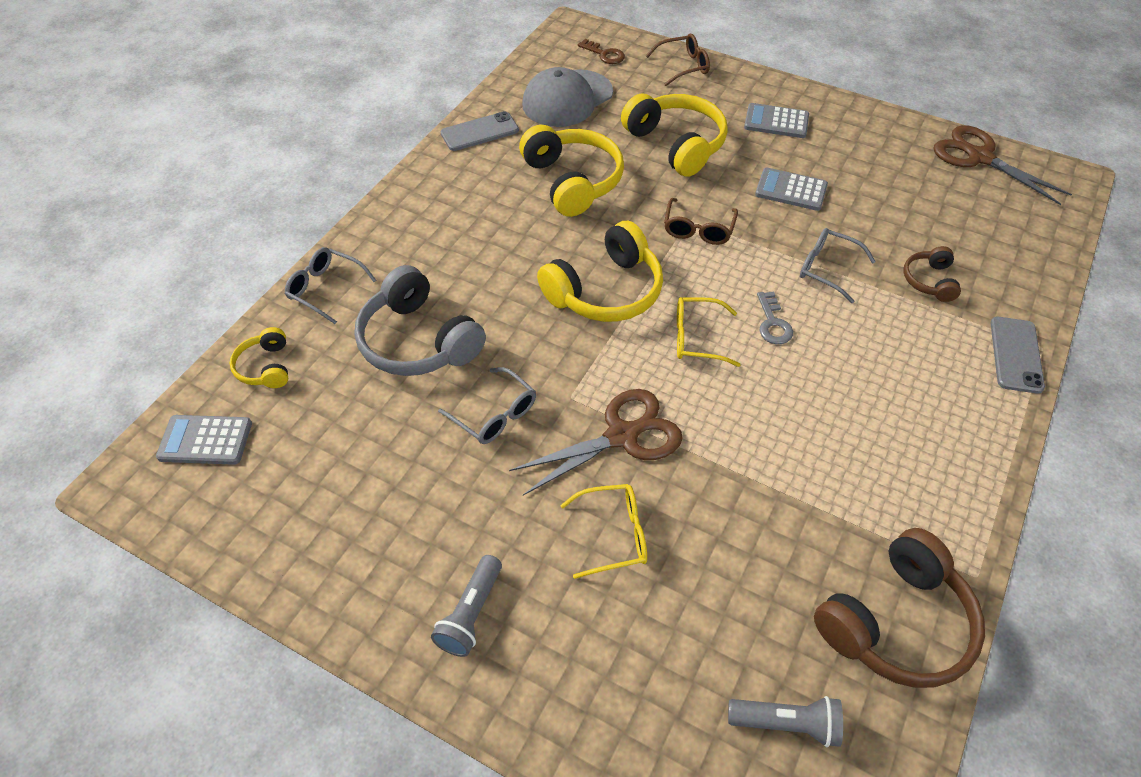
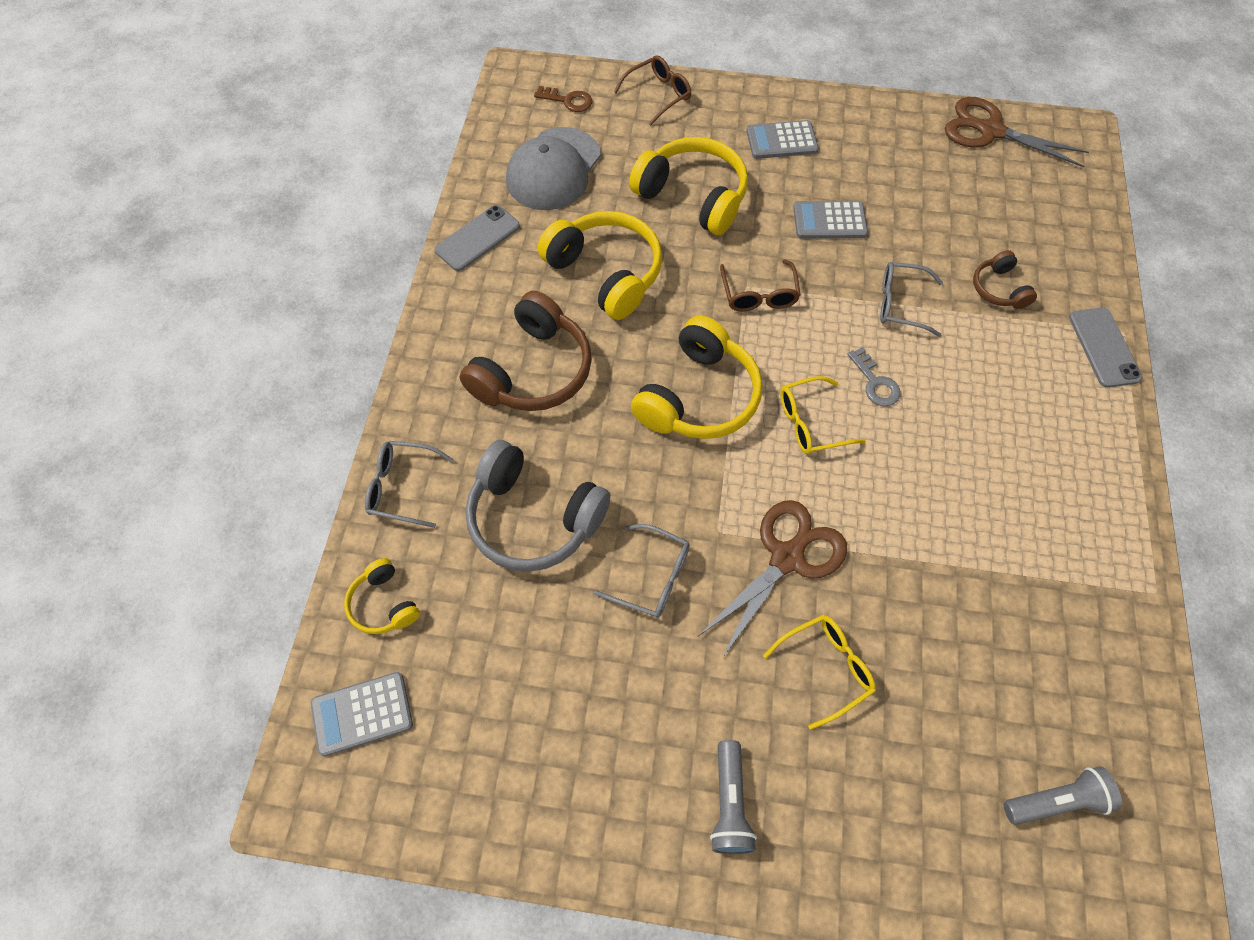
camera: 20 degrees left, 10 degrees up
brown headphones [814,528,985,688] -> brown headphones moved to [460,291,592,411]

